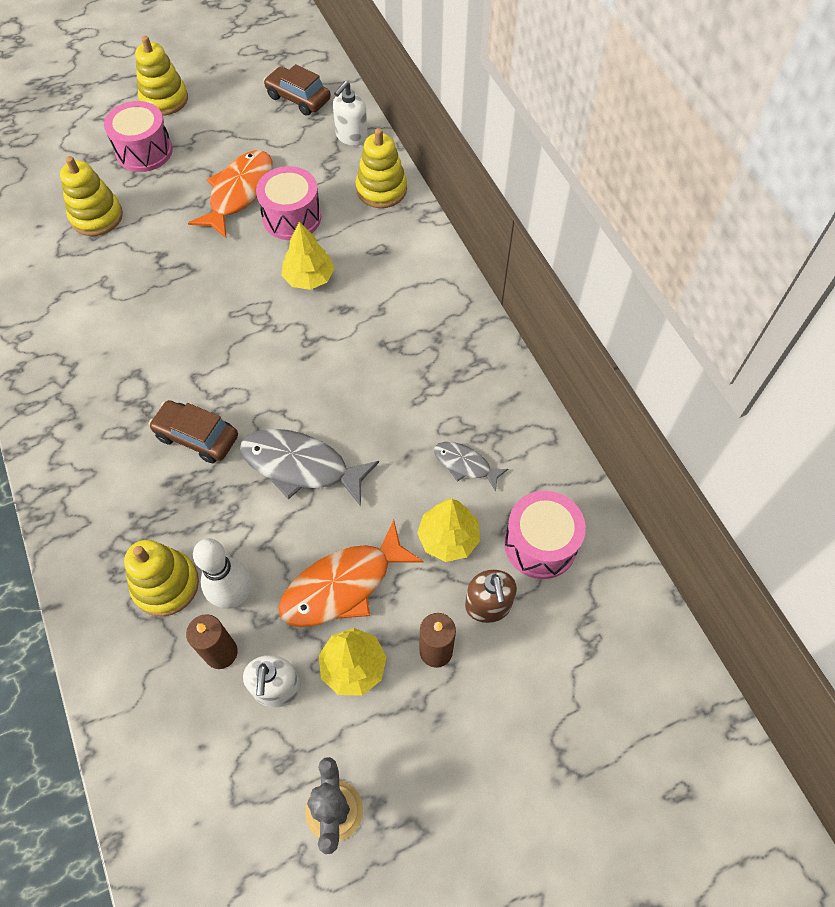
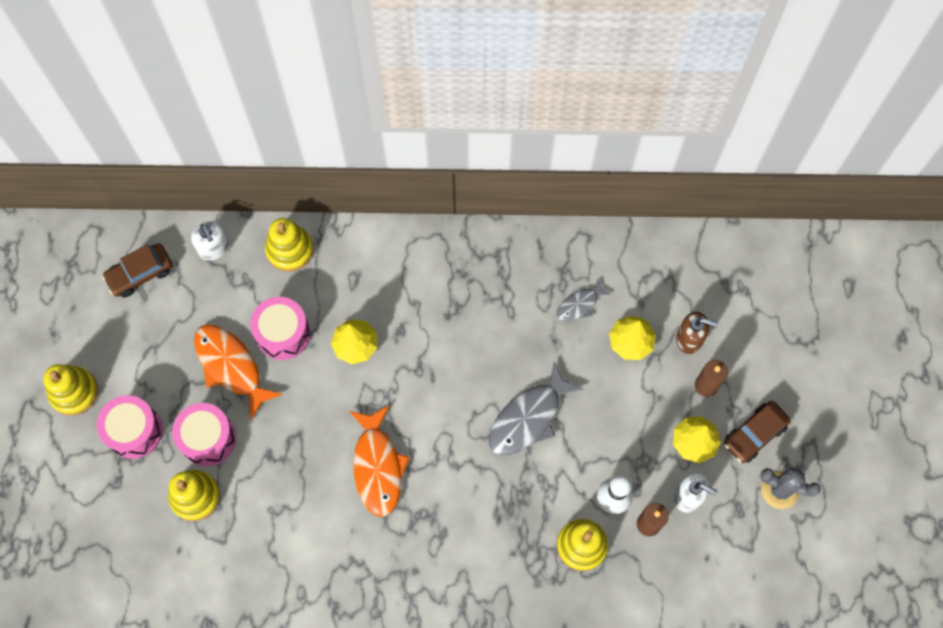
camera: 65 degrees left, 10 degrees up
brown car [149,400,238,463] -> brown car moved to [724,401,791,463]
orange fish [278,520,424,627] -> orange fish moved to [349,405,410,517]
pink drum [504,491,586,579] -> pink drum moved to [172,403,236,466]

